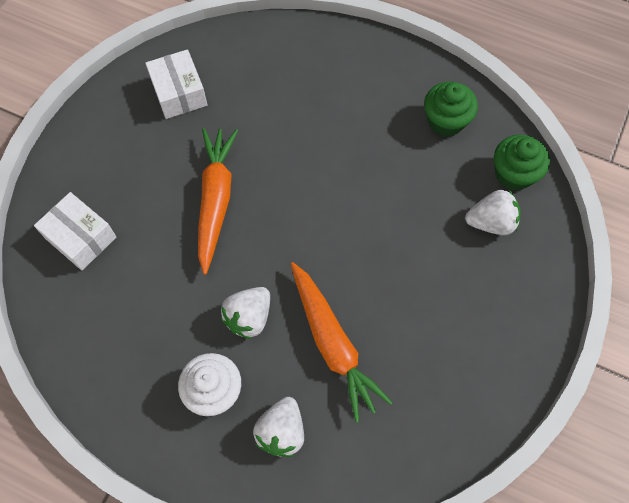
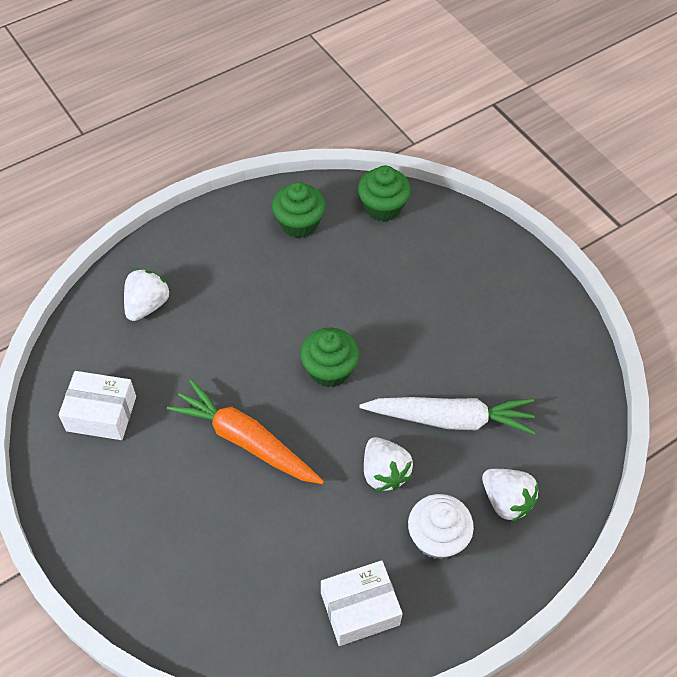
camera: 60 degrees left, 10 degrees down
white box [34,192,117,270] -> white box moved to [321,560,403,646]
orange carrot [291,262,393,423] -> white carrot [359,397,536,435]
white strawberry [465,190,521,235] -> white strawberry moved to [124,269,171,321]
none -> green cupcake [300,328,359,387]

